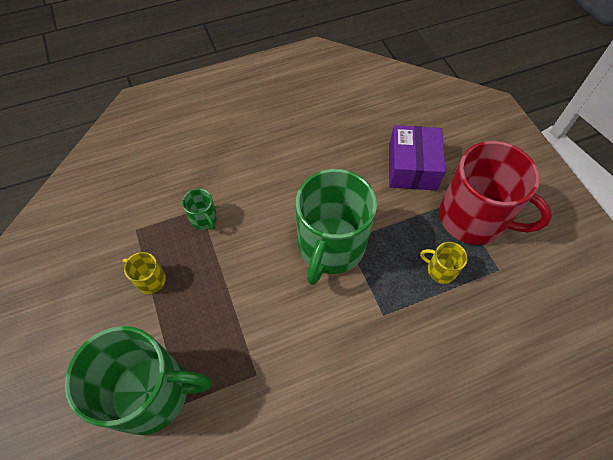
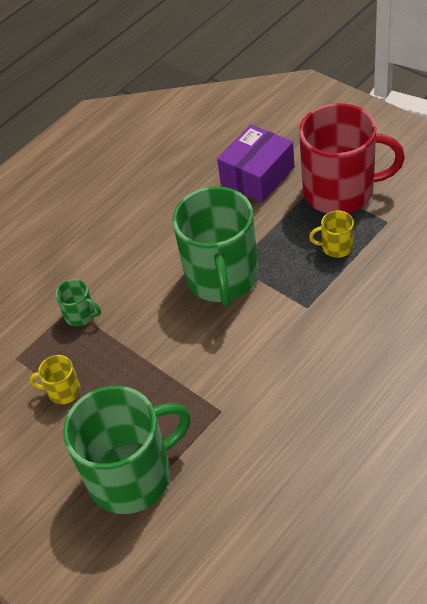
camera: 20 degrees left, 10 degrees down
purple box [389,125,446,190] -> purple box turned 60 degrees clockwise [217,124,294,202]

